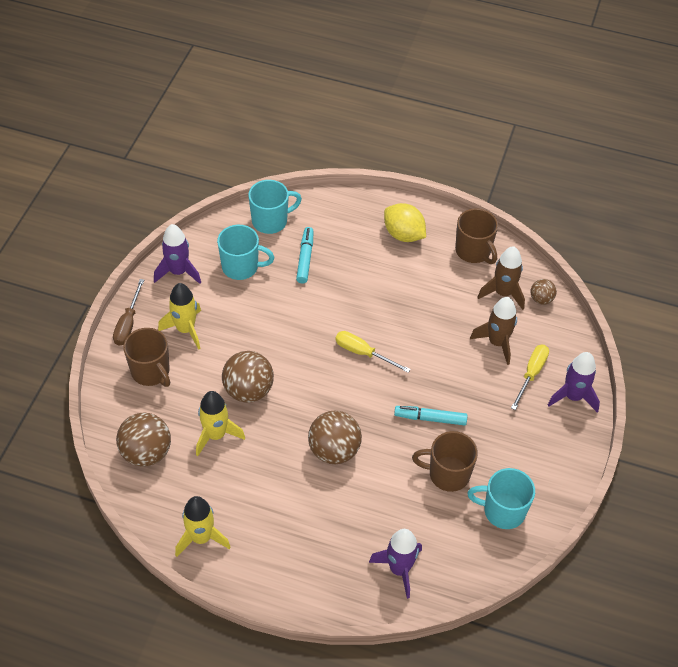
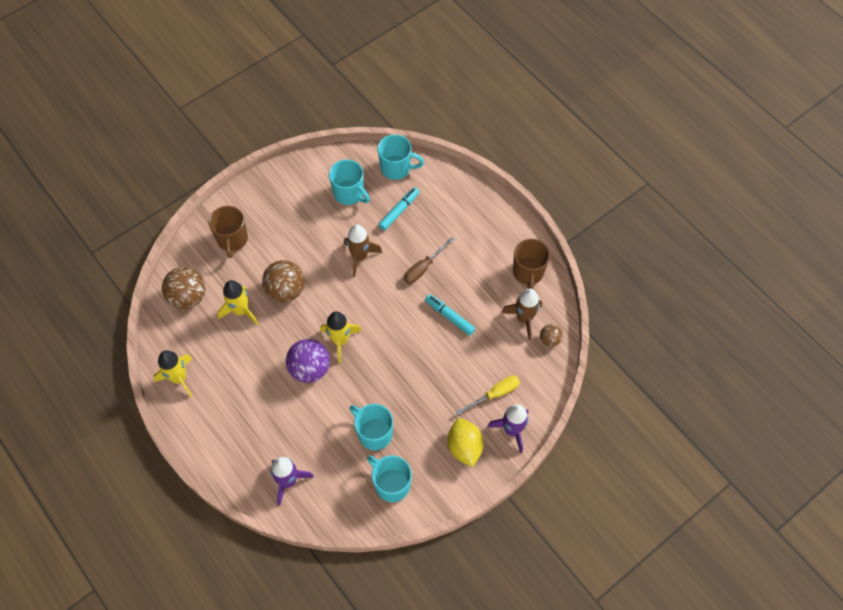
camera: 35 degrees right, 10 degrees up
brown screwdriver [113,279,144,346] -> brown screwdriver moved to [404,237,455,284]
purple rocket [154,224,201,284] -> none
yellow rocket [158,283,201,350] -> yellow rocket moved to [320,311,362,363]
brown ball [308,410,362,464] -> purple ball [286,339,330,383]
yellow screwdriver [335,331,411,373] -> none
yellow lemon [384,203,426,242] -> yellow lemon moved to [447,418,483,467]
turquoise marker [394,406,468,426] -> turquoise marker moved to [425,294,475,336]
brown mug [412,431,478,492] -> turquoise mug [350,404,393,450]
brown rocket [470,297,517,365] -> brown rocket moved to [344,225,382,277]

